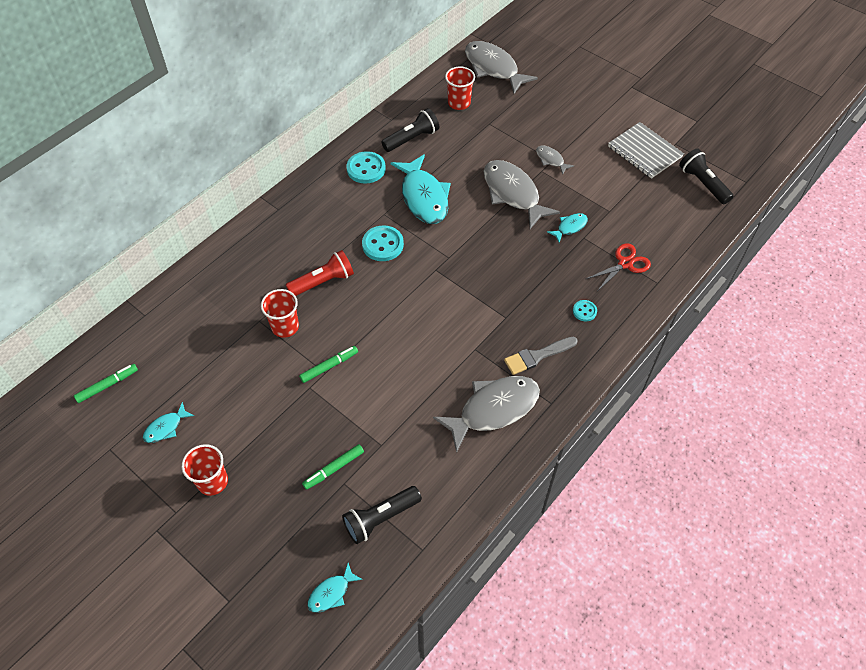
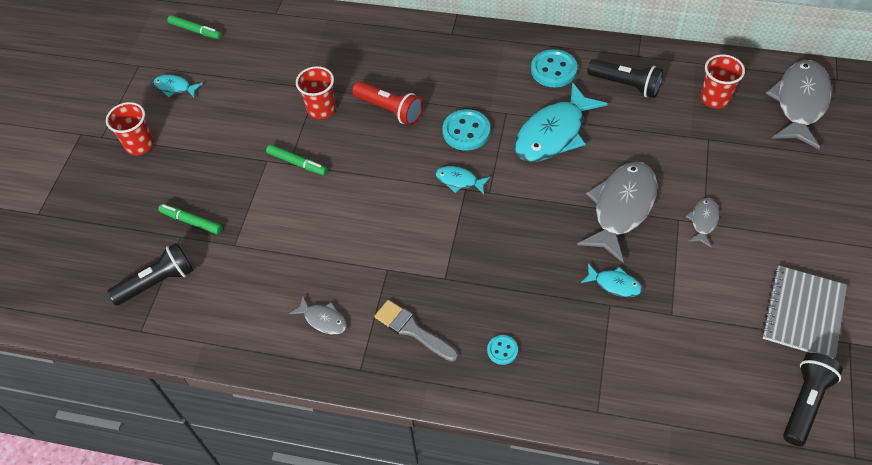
camera: 65 degrees right, 0 degrees up
turquoise fish [307,563,363,613] -> turquoise fish moved to [435,166,491,194]
black flashlight [342,486,422,544] -> black flashlight turned 120 degrees clockwise [107,243,193,305]
grey fish [433,376,540,453] -> grey fish [289,296,347,334], size x0.47
red scissors [586,244,651,290] -> none

